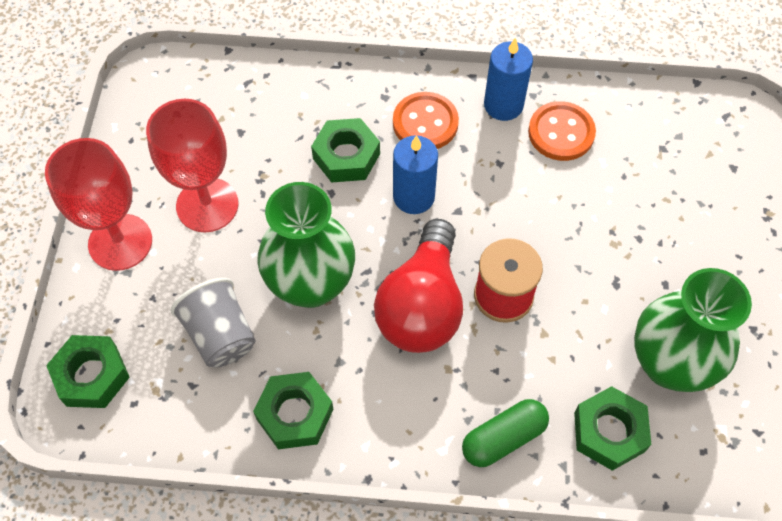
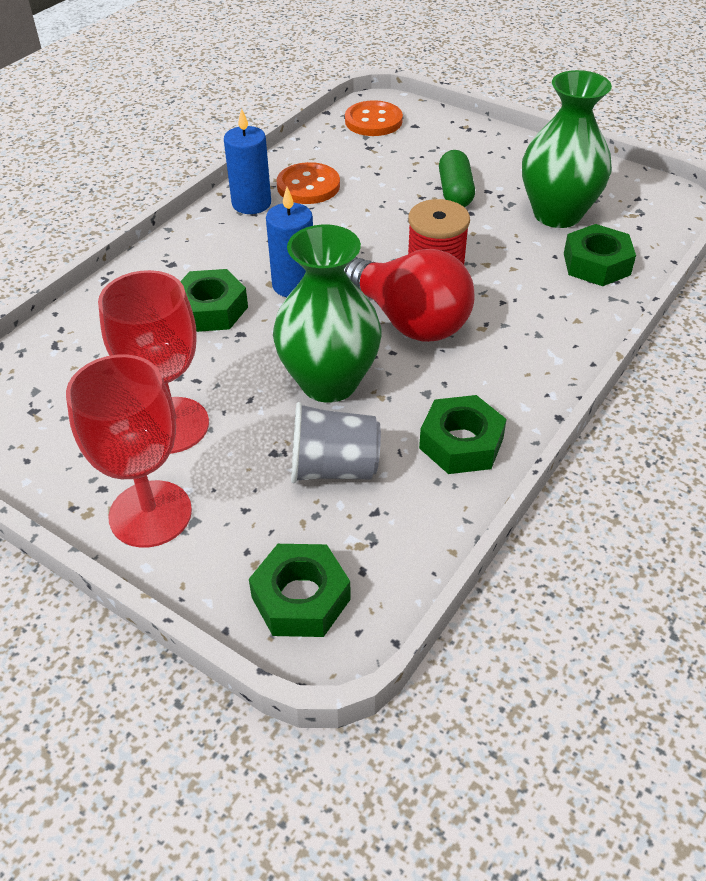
camera: 60 degrees left, 15 degrees down
orange button [393,92,459,149] -> orange button moved to [345,100,403,136]
green capsule [462,399,549,467] -> green capsule moved to [439,150,475,207]

